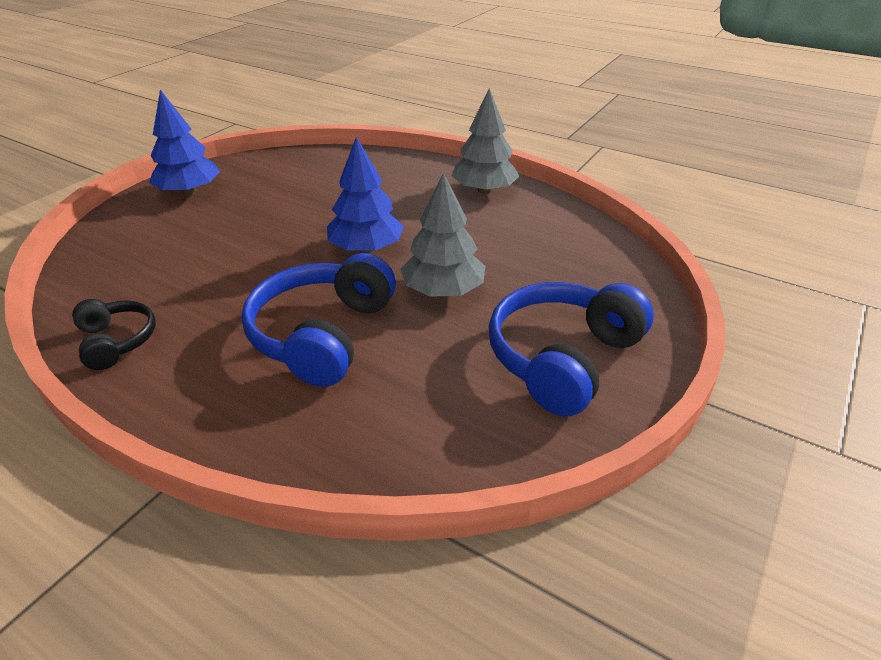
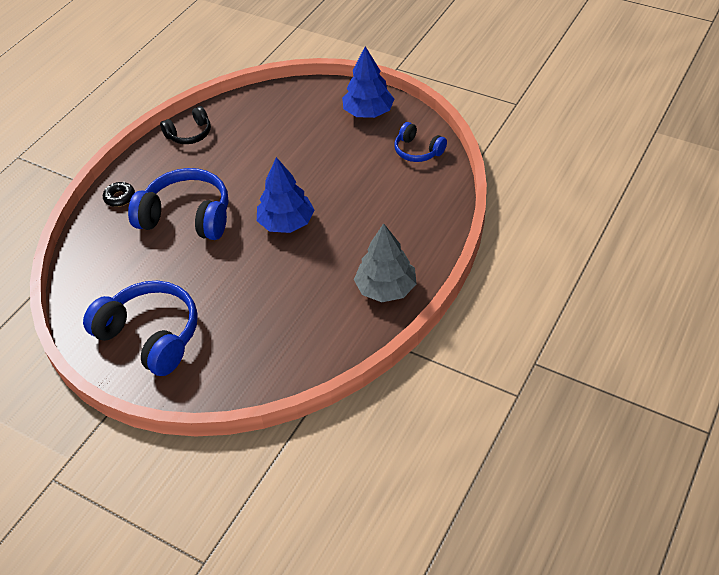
camera: 90 degrees right, 10 degrees up
grey tree [401,173,485,297] -> none
none -> black donut [103,182,135,207]
none -> blue headphones [394,122,447,162]

